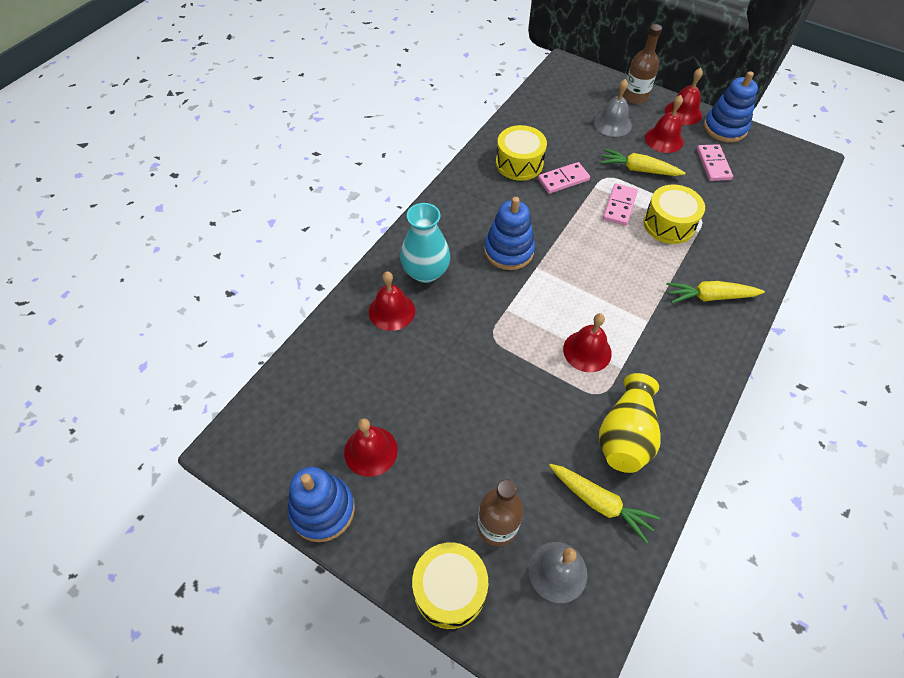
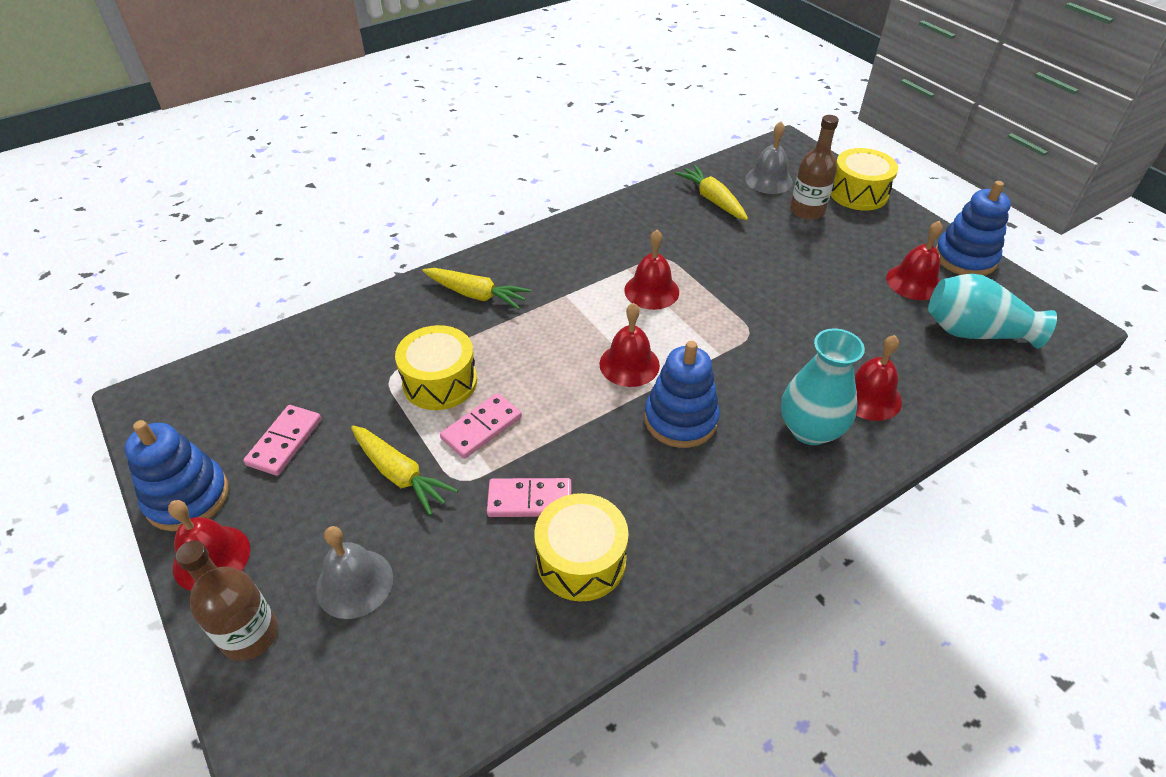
camera: 155 degrees left, 10 degrees down
yellow vase [599,373,660,473] -> none
red bell [645,95,683,153] -> red bell moved to [599,303,660,387]
none -> turquoise vase [928,274,1057,349]

